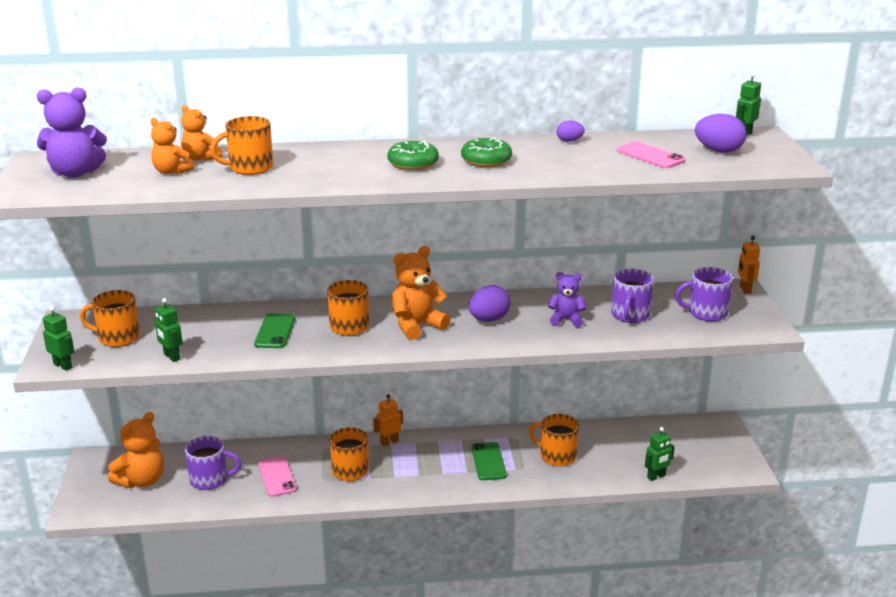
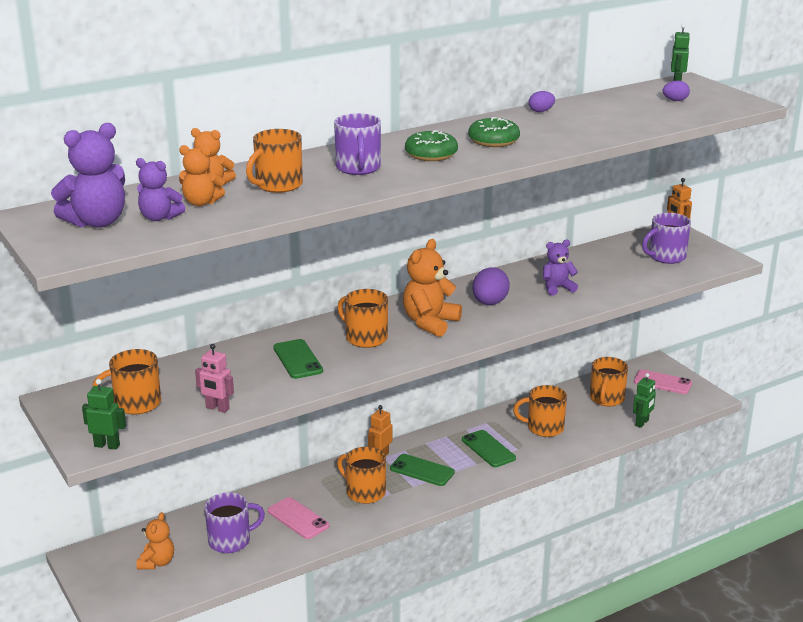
camera: 25 degrees left, 0 degrees up
orange teddy bear [108,412,164,488] -> orange teddy bear [136,512,174,570], size x0.63
green robot [155,298,183,362] -> pink robot [195,344,234,413]
purple mug [611,268,654,323] -> purple mug moved to [334,113,381,175]
pink phone [617,141,685,168] -> pink phone moved to [634,370,692,394]
purple egg [695,114,747,153] -> purple egg [663,81,690,101], size x0.57
none -> purple teddy bear [136,158,185,221]
none -> green phone [390,454,455,486]
none -> orange mug [590,357,628,406]

